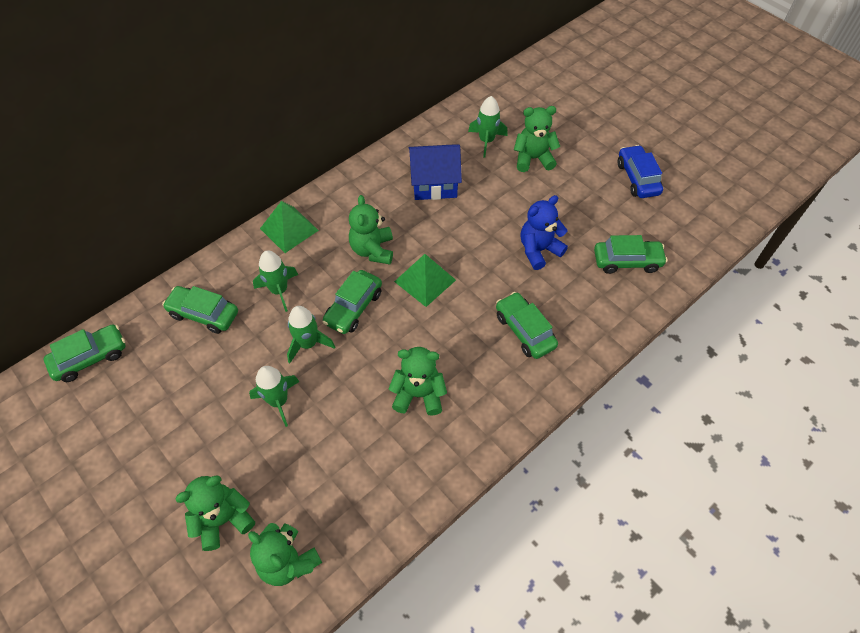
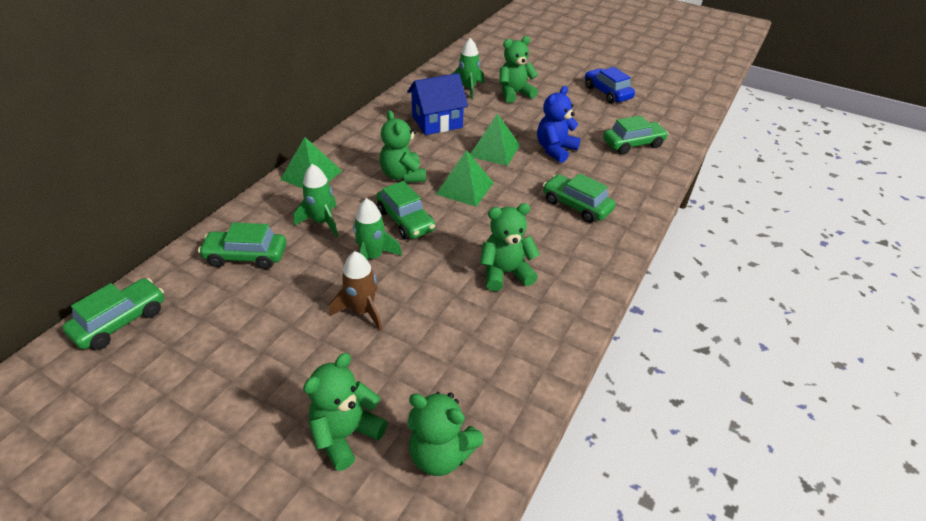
camera: 20 degrees left, 15 degrees down
green rocket [249,366,299,427] -> brown rocket [330,251,382,331]
green car [322,270,382,334] -> green car turned 45 degrees counterclockwise [376,181,435,240]
none -> green pyramid [470,113,520,166]

